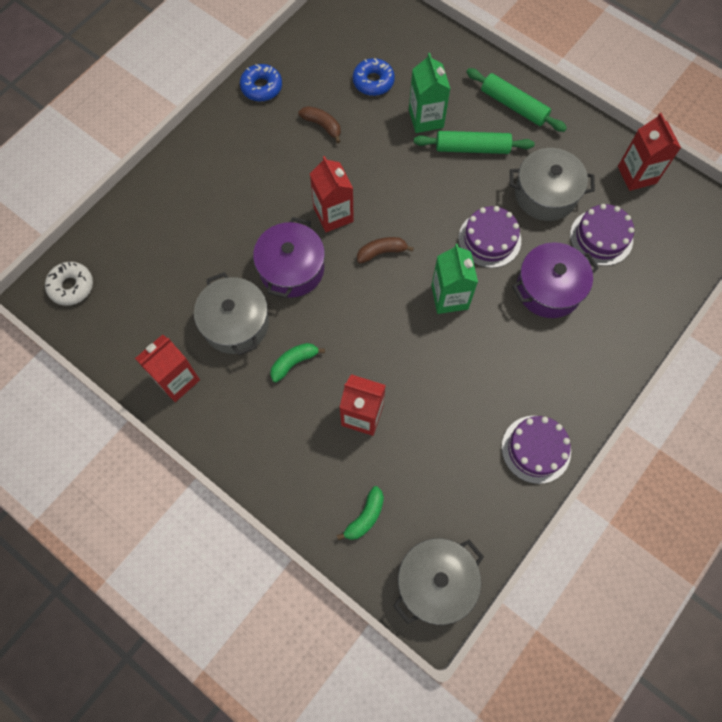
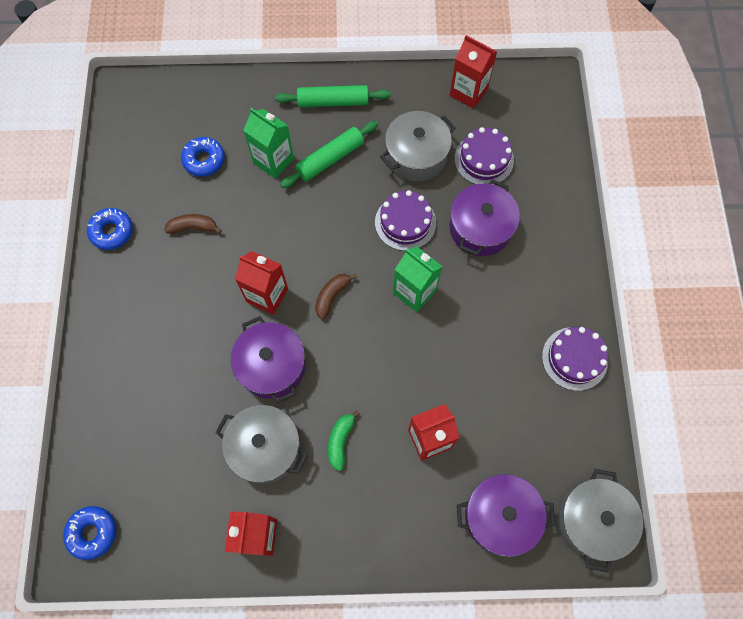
camera: 40 degrees left, 0 degrees up
white donut [45,262,93,306] -> blue donut [63,506,116,560]
green banana [337,486,384,540] -> purple pot [457,474,555,557]

